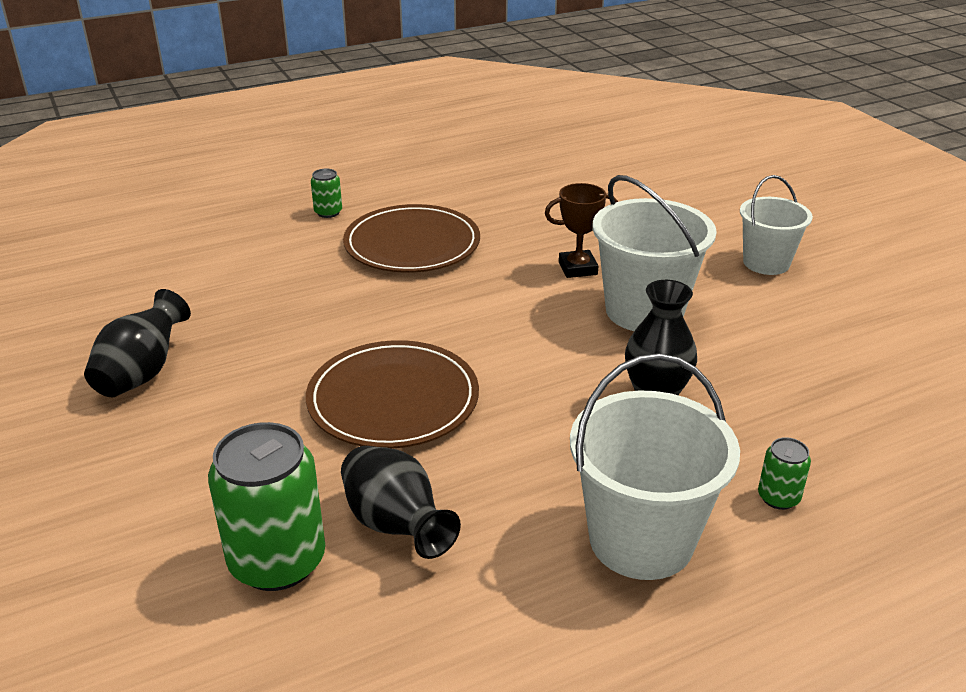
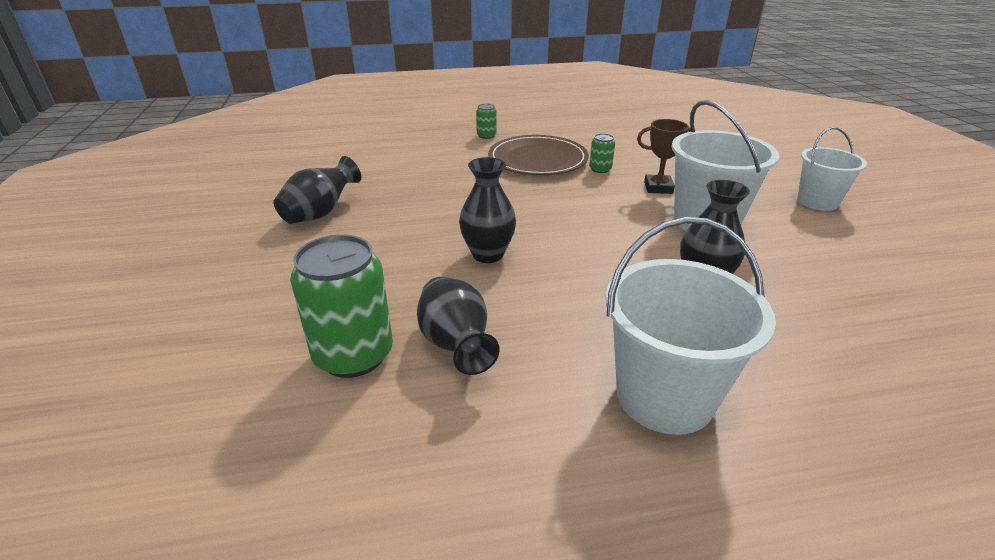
camera: 15 degrees right, 0 degrees up
brown plate [306,340,479,449] -> black vase [459,157,516,263]
green can [758,437,811,510] -> green can moved to [589,133,615,173]

